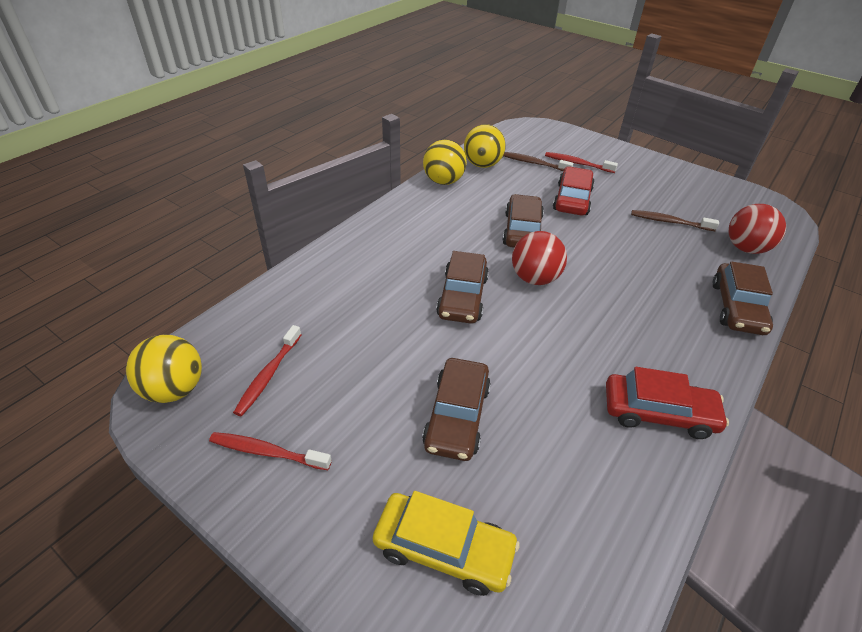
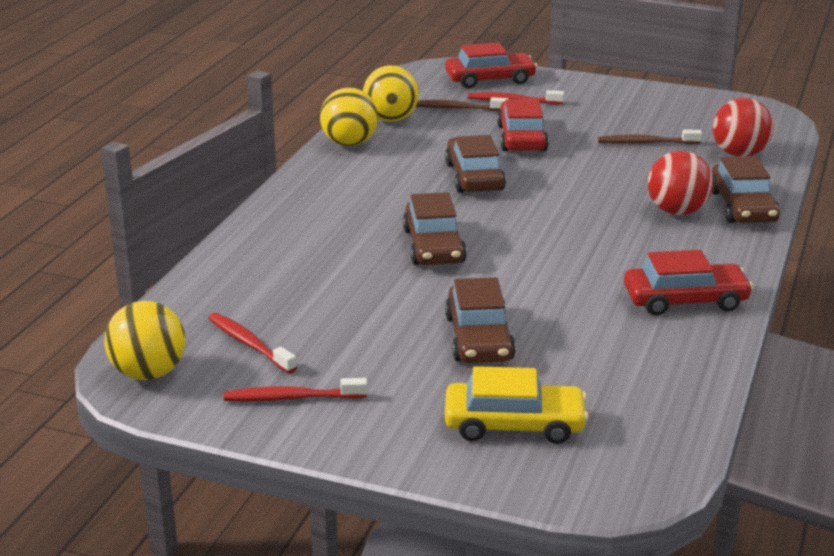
camera: 15 degrees left, 15 degrees down
red toothbrush [233,325,302,416] -> red toothbrush turned 135 degrees clockwise [209,313,297,373]
red ball [512,231,567,285] -> red ball moved to [648,150,713,215]
none -> red car [445,42,537,88]

